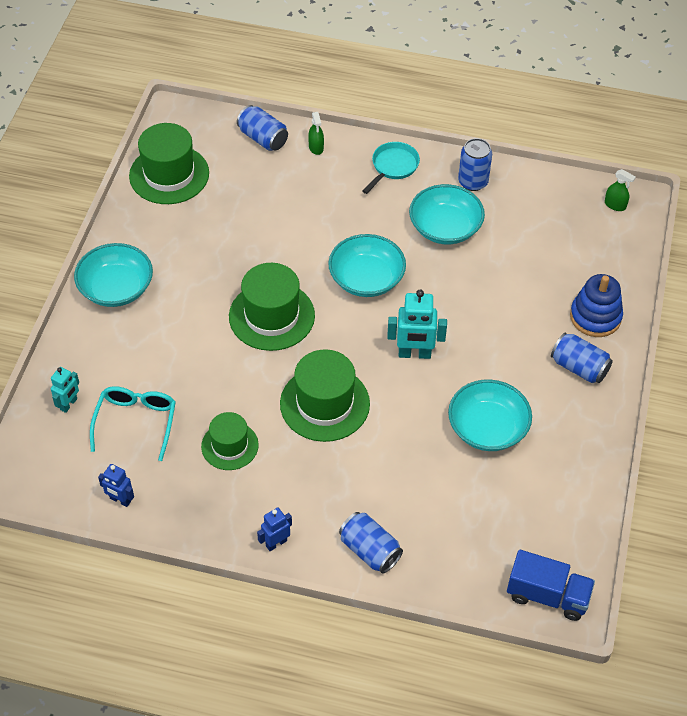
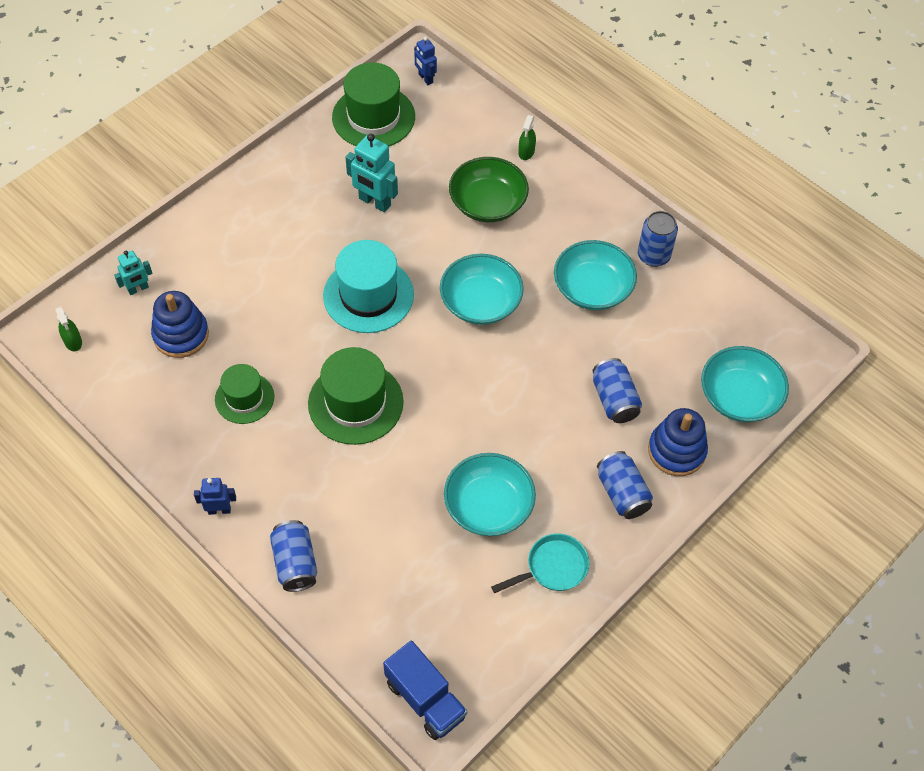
camera: 30 degrees right, 5 degrees up
turquoise bowl [74,243,153,307] -> turquoise bowl moved to [701,346,789,422]
turquoise glasses [90,386,176,461] -> blue stacking toy [151,291,209,358]
blue robot [98,464,134,507] -> blue robot moved to [414,37,437,85]
green hat [229,263,315,351] -> turquoise hat [323,240,414,333]
blue can [237,105,288,151] -> blue can moved to [593,358,642,423]
turquoise pan [363,142,420,194] -> turquoise pan moved to [491,534,589,593]
turquoise robot [387,290,447,359] -> turquoise robot moved to [345,134,398,212]
green spray bottle [605,169,636,211] -> green spray bottle moved to [55,306,82,351]
none -> green bowl [449,157,529,222]

